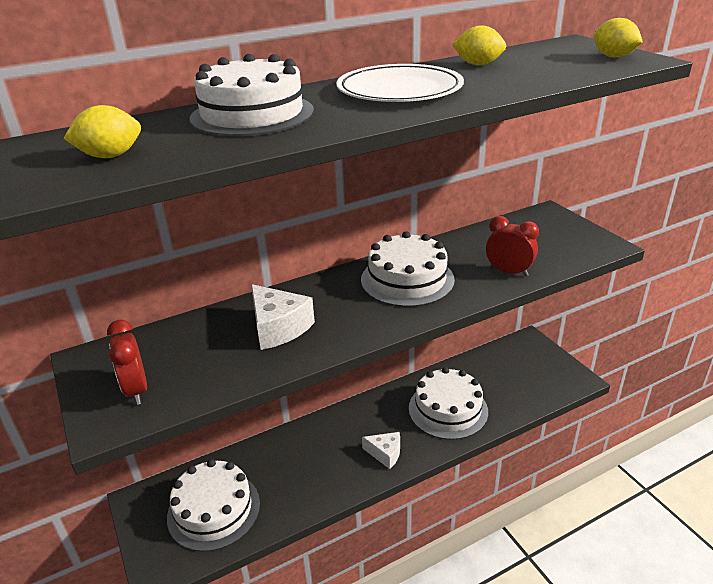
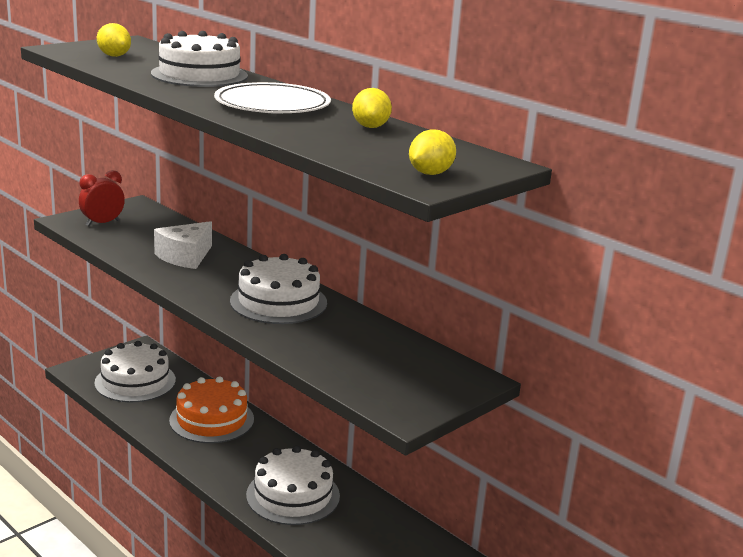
camera: 70 degrees right, 10 degrees down
white cheese [362,432,400,469] -> none
red clock [486,216,539,277] -> none
none -> orange cake [169,376,254,443]

